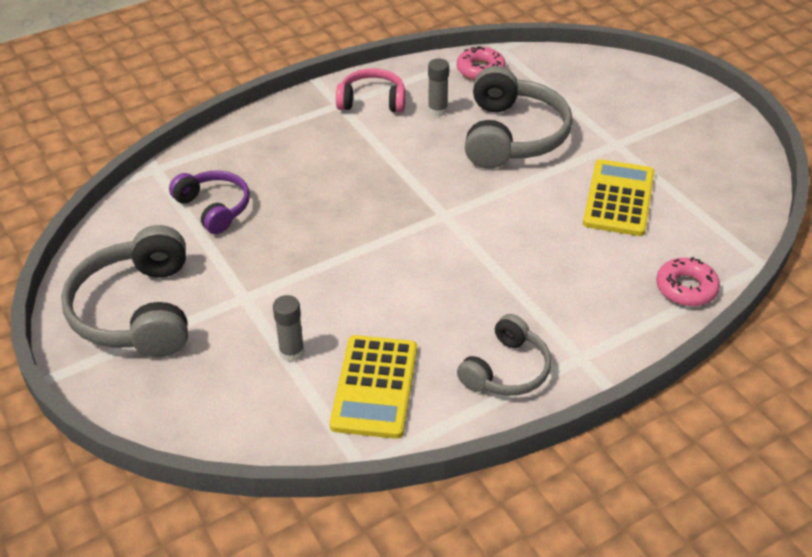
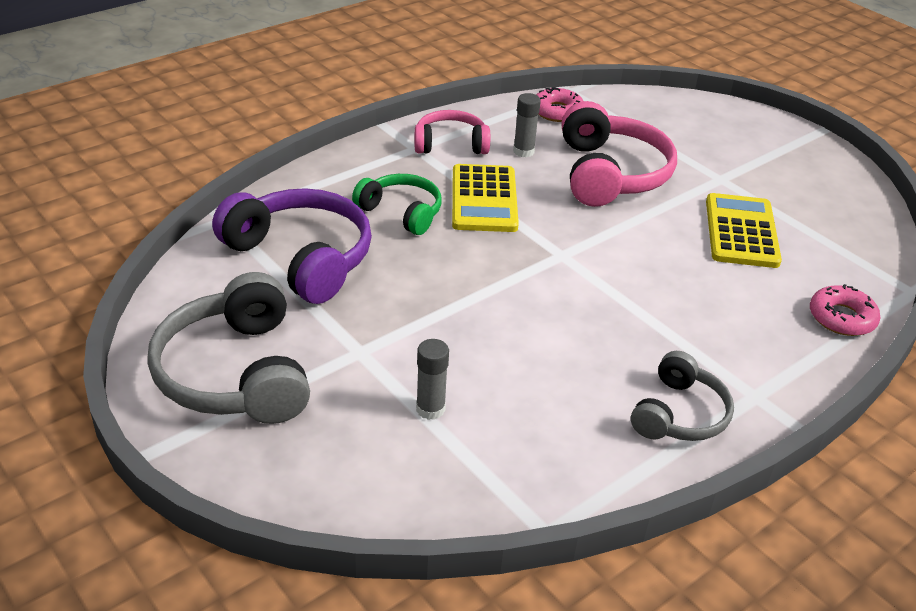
camera: 10 degrees left, 5 degrees down
purple headphones [169,170,250,234] -> purple headphones [212,188,372,304], size x1.66
yellow calculator [330,335,417,439] -> yellow calculator moved to [452,164,519,232]
grey headphones [465,66,573,169] -> pink headphones [562,101,677,207]
none -> green headphones [352,174,442,235]

